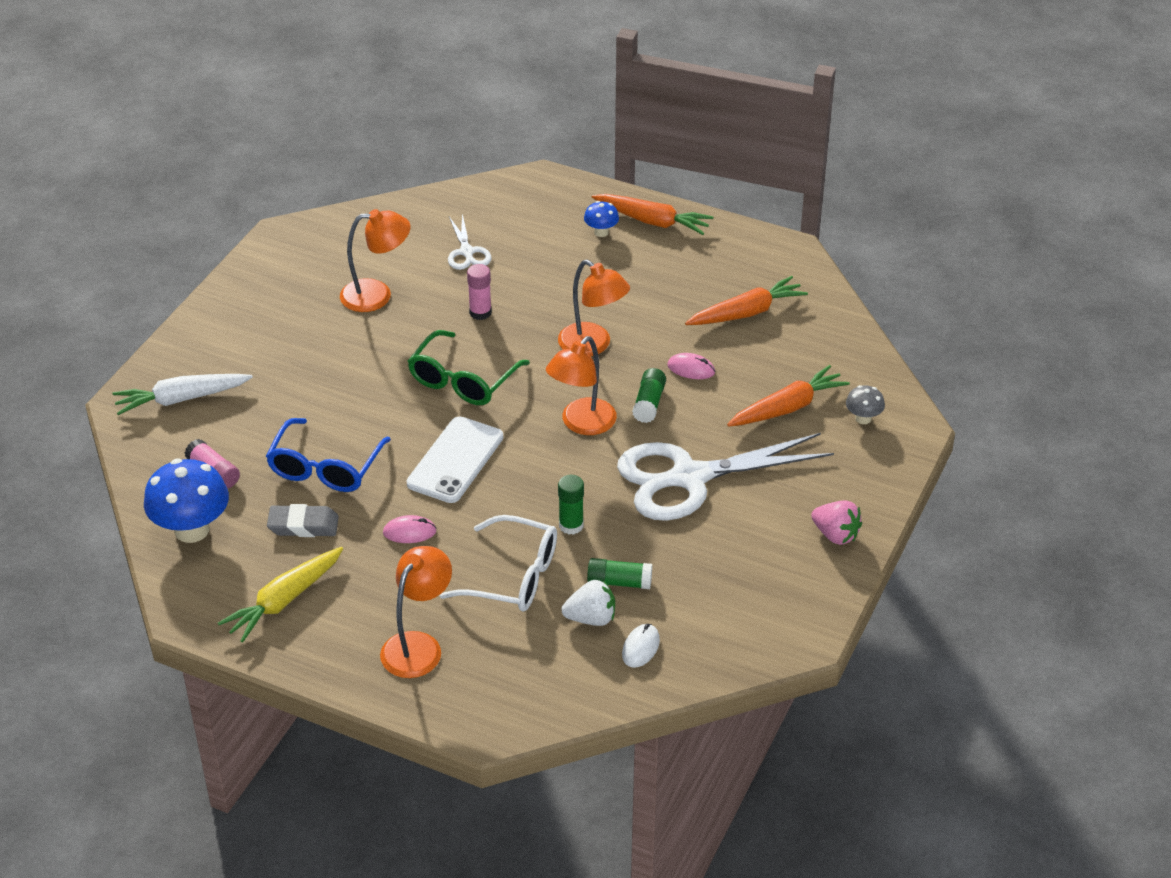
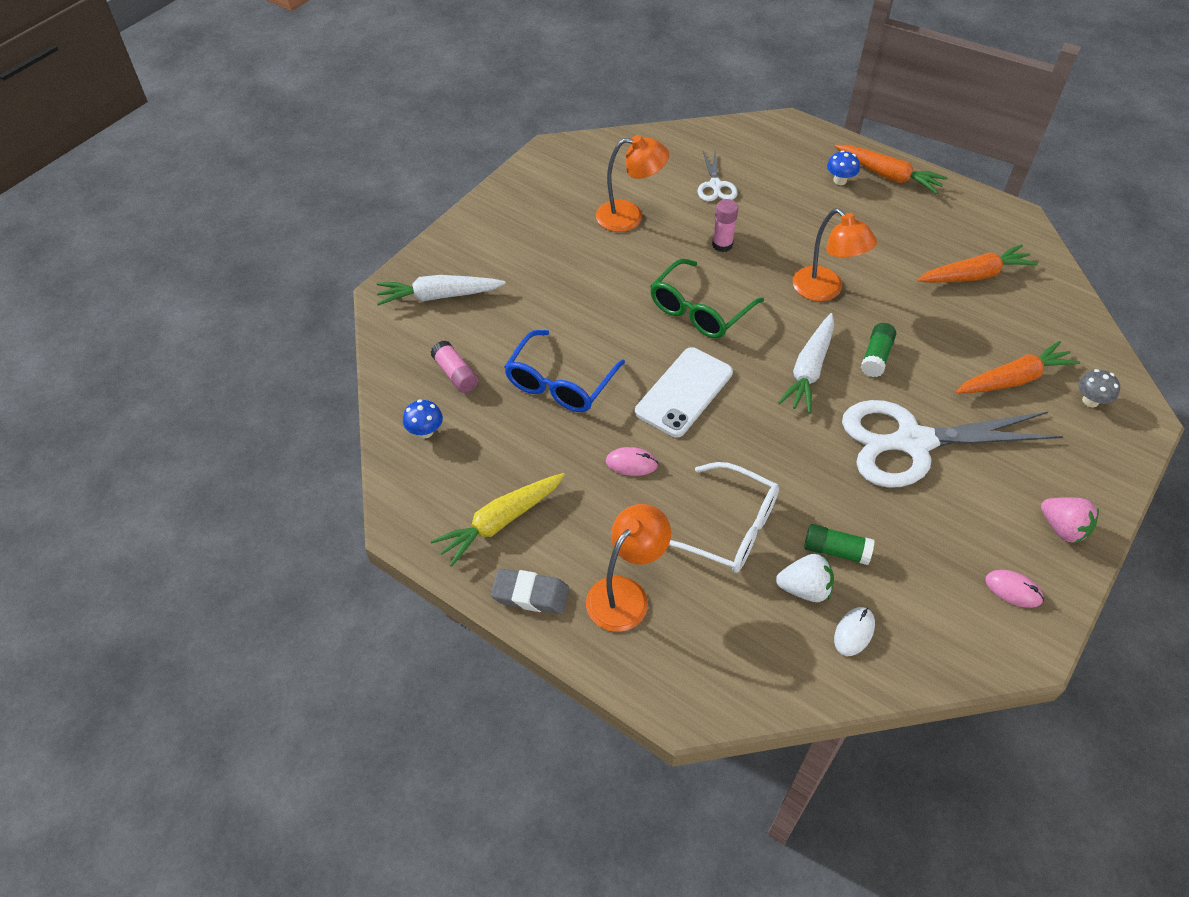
camera: 10 degrees right, 10 degrees up
blue mushroom [144,459,229,543] -> blue mushroom [403,399,443,438], size x0.49
grey eraser [267,504,339,537] -> grey eraser moved to [491,569,569,614]
orange lamp [546,336,617,435] -> white carrot [778,313,834,413]
green glue stick [558,475,584,535] -> none
pink mouse [667,353,715,379] -> pink mouse moved to [985,570,1044,608]

